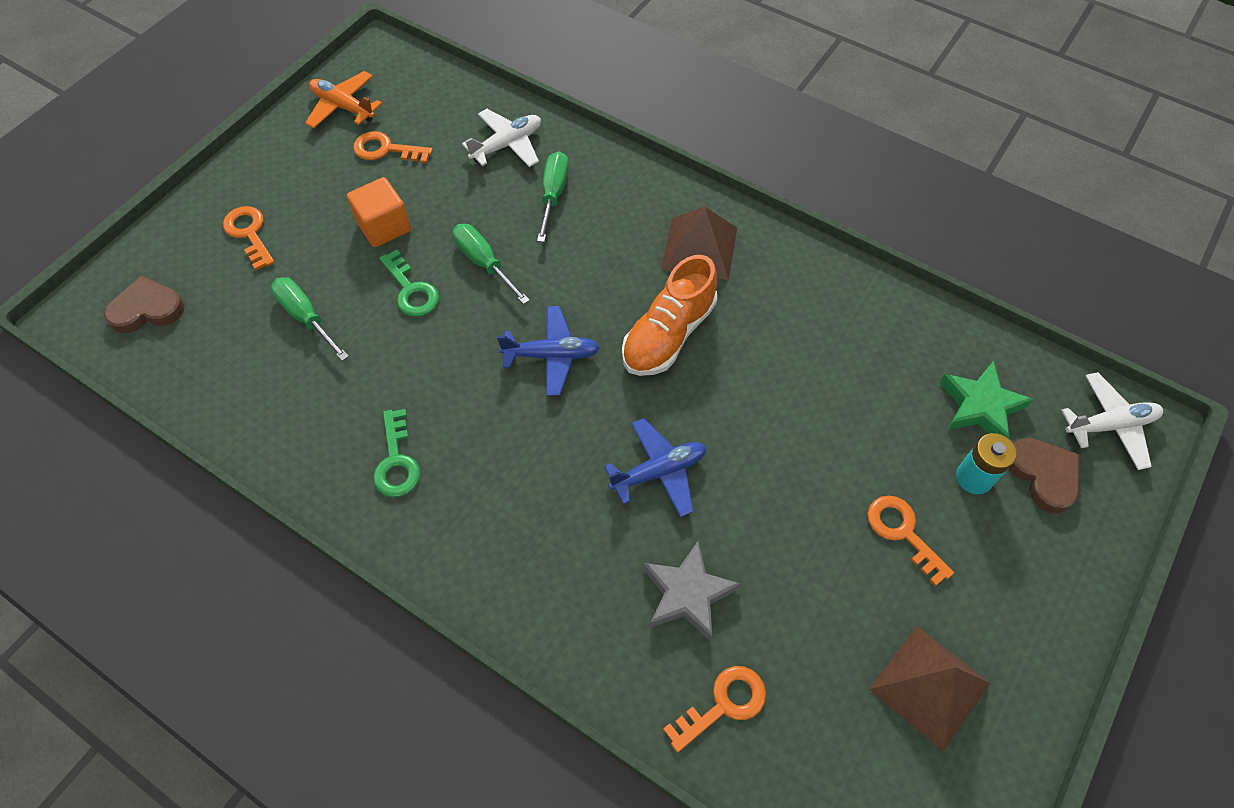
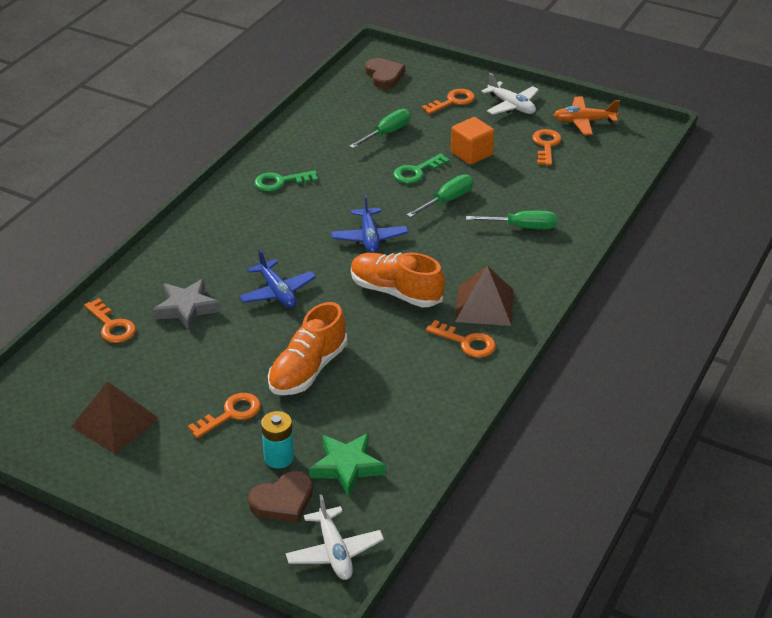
camera: 85 degrees right, 20 degrees down
orange plane [305,71,382,129] -> orange plane turned 120 degrees counterclockwise [554,97,620,135]
white plane [462,109,541,167] -> white plane moved to [481,73,539,115]
none -> orange shoe [268,302,347,395]
none -> orange key [426,320,496,358]

